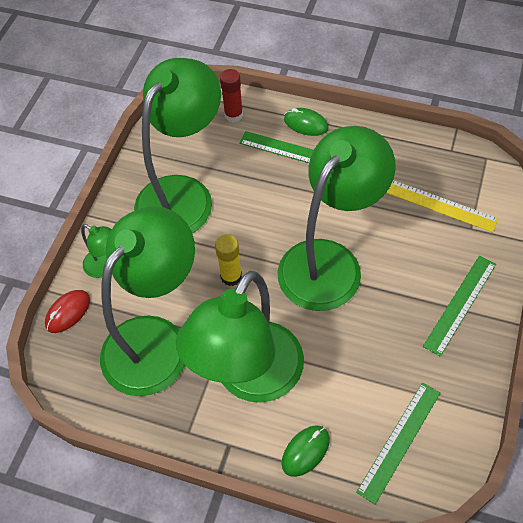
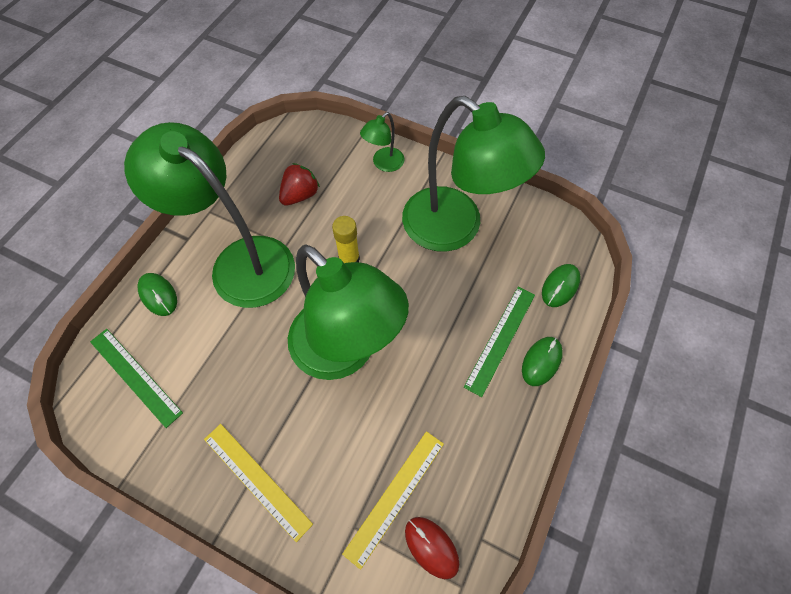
camera: 95 degrees right, 5 degrees up
red mouse [45,290,90,333] -> red mouse moved to [405,517,459,579]
green lamp [100,206,195,396] -> red strawberry [279,163,320,206]
red glue stick [220,69,243,122] -> green mouse [542,264,581,307]
green ruler [423,256,496,356] -> yellow ruler [204,424,313,542]

